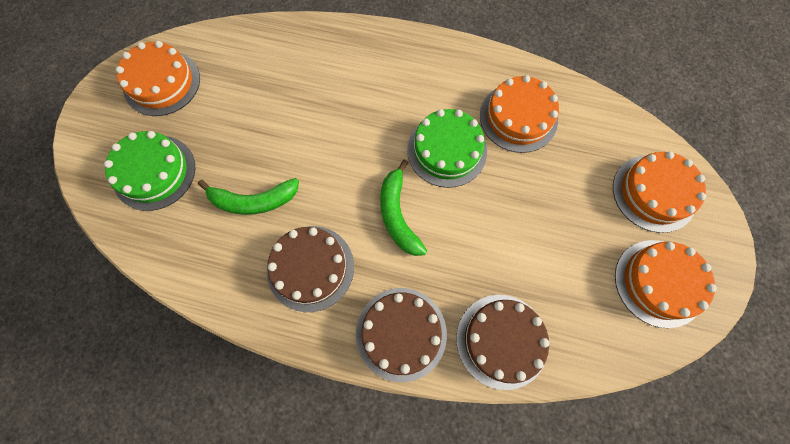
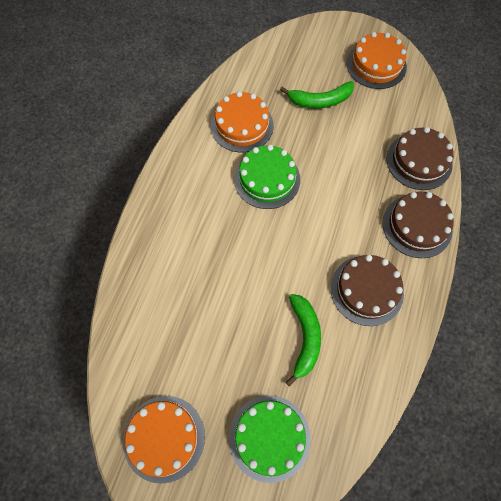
camera: 85 degrees left, 5 degrees down
green banana [380,159,427,256] -> green banana moved to [280,81,354,108]
orange cake [613,152,706,233] -> none

